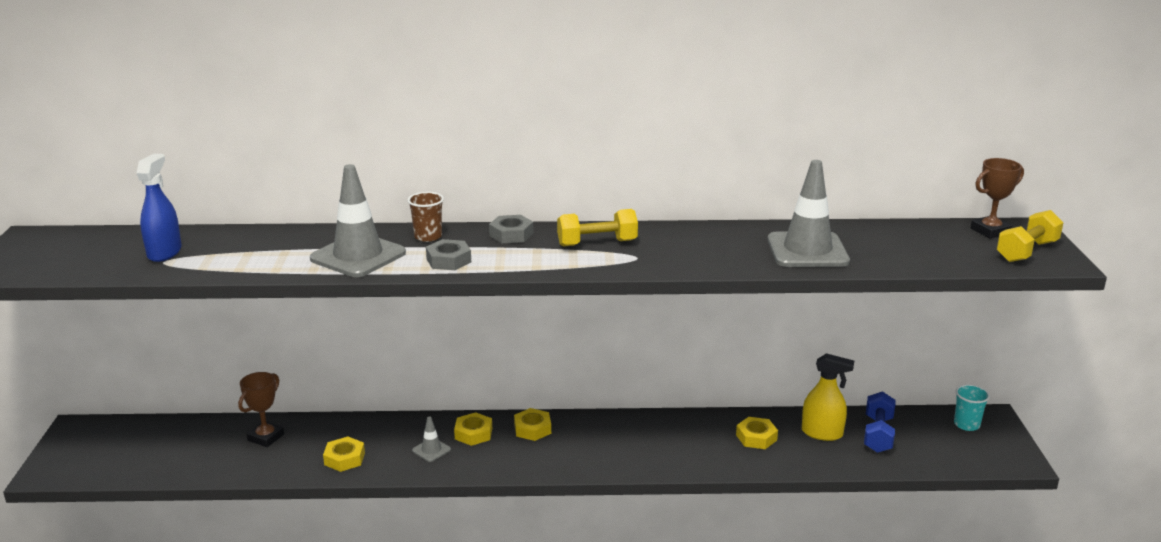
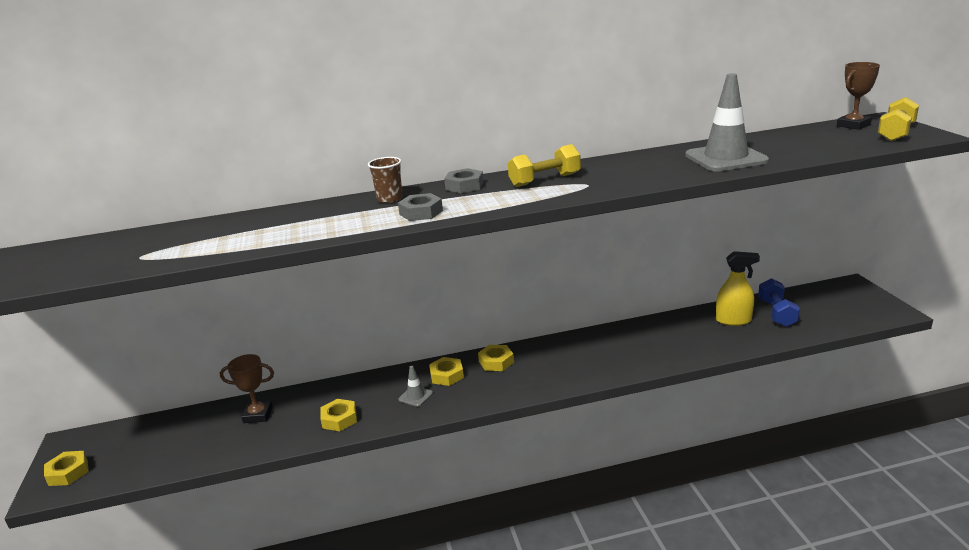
camera: 10 degrees left, 0 degrees up
blue spray bottle [136,154,182,262] -> none
brown trophy [238,372,284,447] -> brown trophy turned 75 degrees clockwise [220,354,274,423]
grey traffic cone [310,164,406,277] -> none
yellow nut [736,417,778,449] -> yellow nut moved to [44,451,89,486]
turquoise cup [954,384,990,431] -> none

